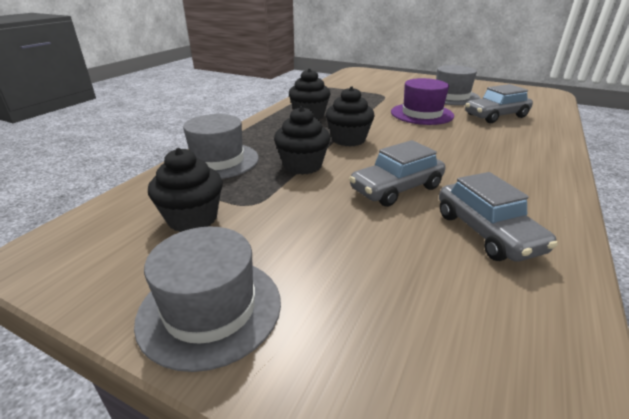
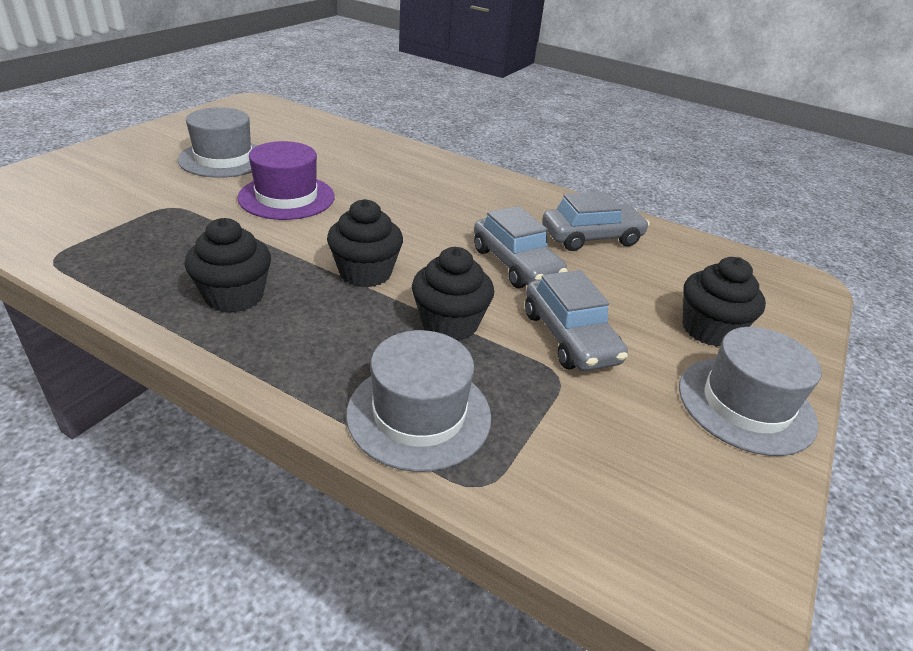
camera: 90 degrees left, 5 degrees up
black cupcake [148,148,223,232] -> black cupcake moved to [683,257,766,347]
grey car [465,84,533,123] -> grey car moved to [525,270,628,371]

